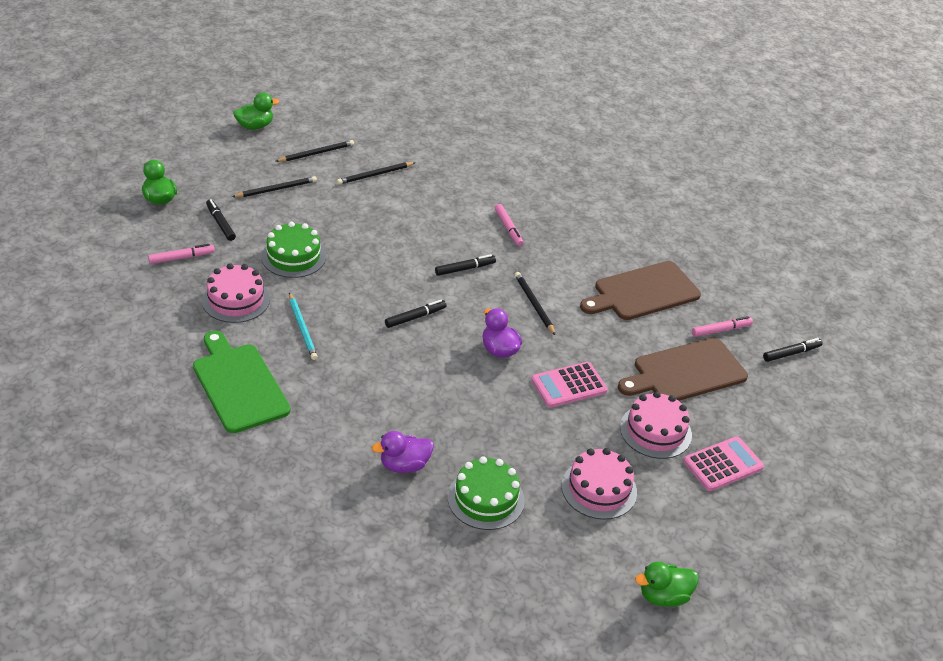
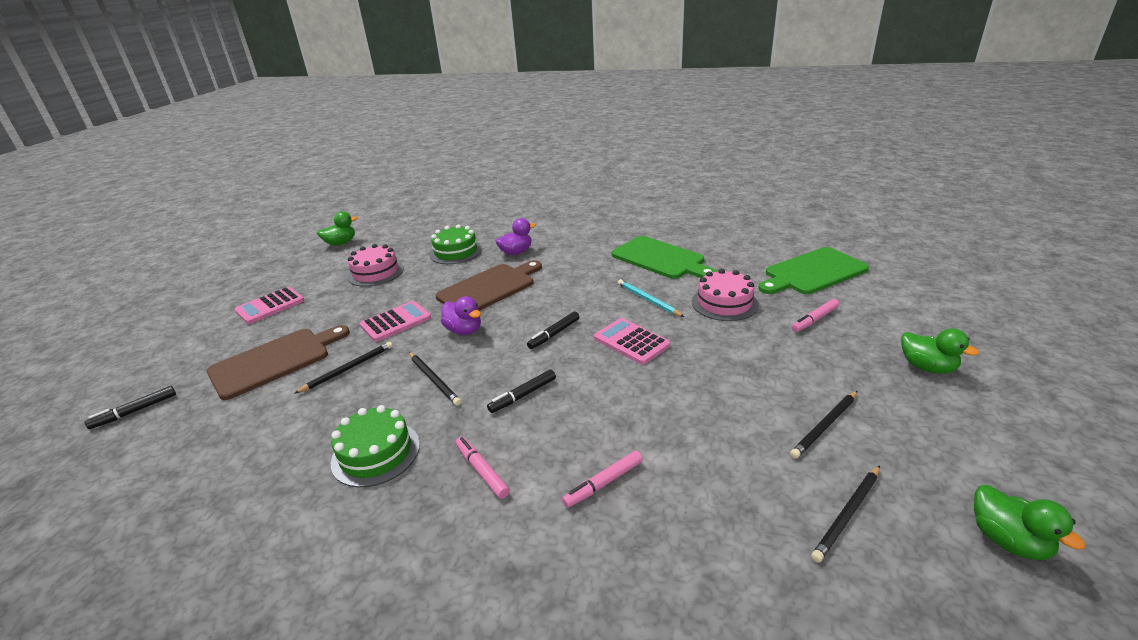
camera: 170 degrees right, 10 degrees down
black marker [206,199,236,241] -> none
green duck [233,92,279,130] -> green duck turned 75 degrees counterclockwise [974,485,1086,560]
green cake [261,221,326,278] -> green cake moved to [331,405,420,487]
black pencil [337,162,416,185] -> black pencil moved to [294,342,393,394]
brown cutting board [580,261,701,320] -> brown cutting board moved to [435,260,542,311]
pink cake [620,391,692,459] -> none
pink marker [692,316,753,337] -> pink marker moved to [562,451,643,508]
none -> pink calculator [594,318,670,365]
none -> green cutting board [758,247,869,294]

